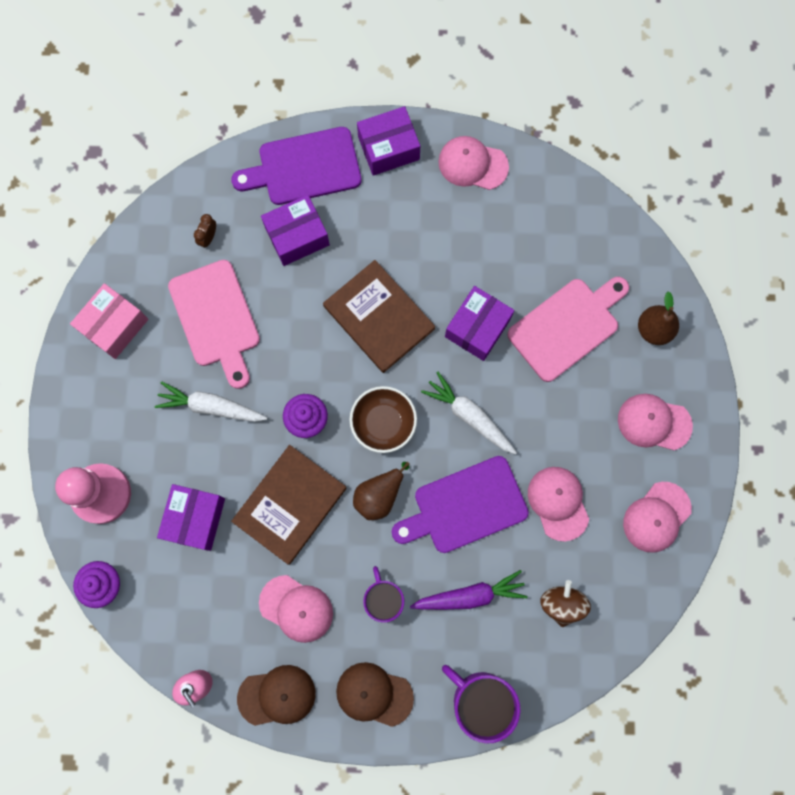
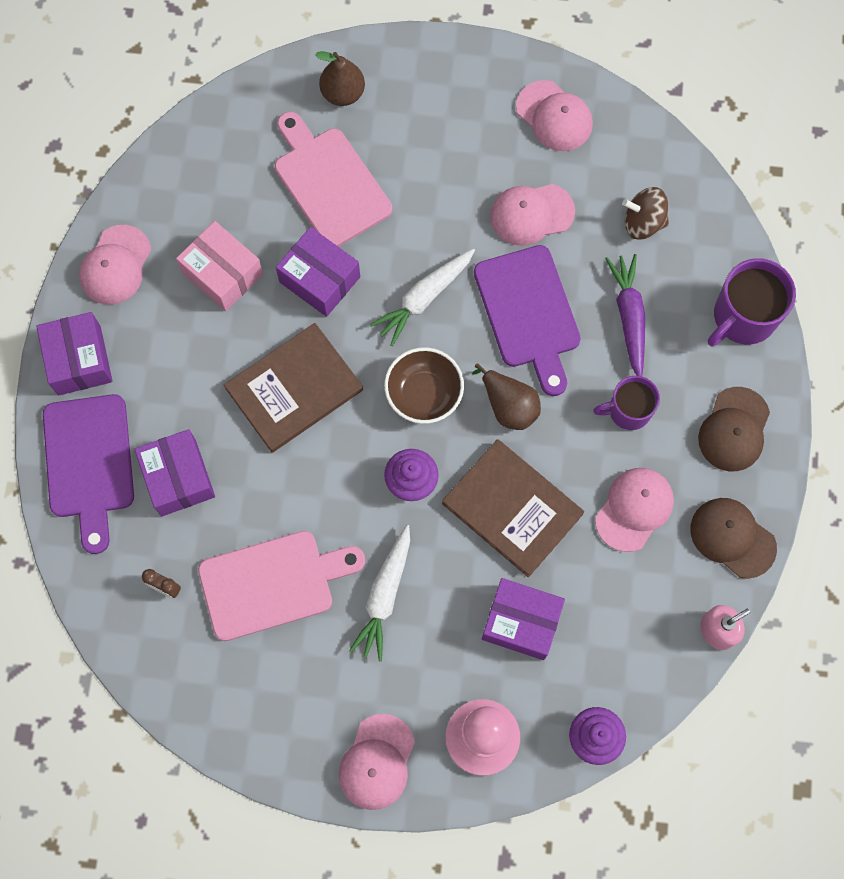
camera: 85 degrees left, 5 degrees down
pink box [70,283,148,359] -> pink box moved to [176,221,263,312]
brown cap [237,665,316,726] -> brown cap turned 45 degrees counterclockwise [691,498,777,579]
pink cap [618,394,693,450] -> pink cap moved to [339,714,415,810]

